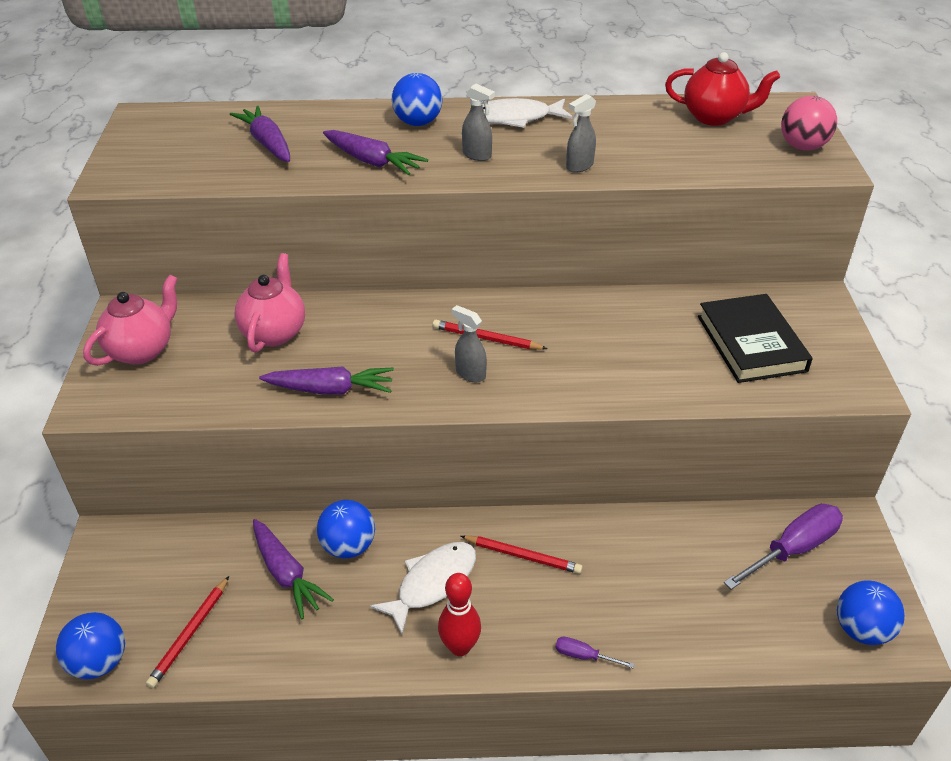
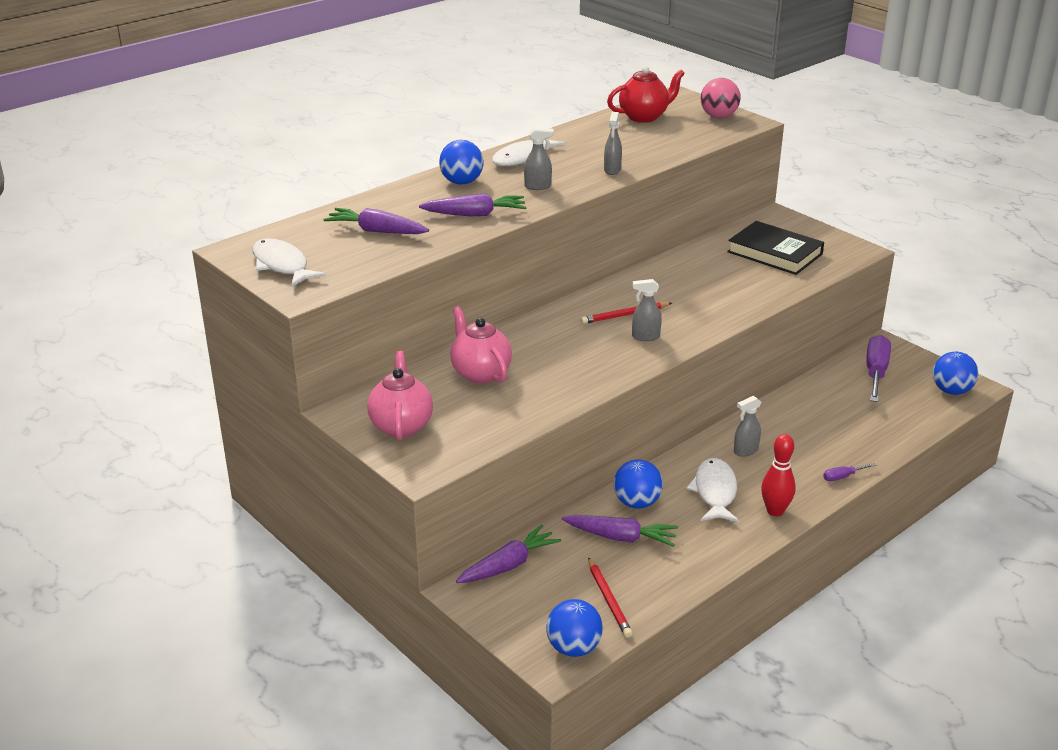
camera: 40 degrees left, 10 degrees down
purple carrot [259,366,394,395] -> purple carrot moved to [456,525,561,583]
red pencil [461,536,583,574] -> grey spray bottle [734,396,761,457]
none -> white fish [253,238,326,287]

